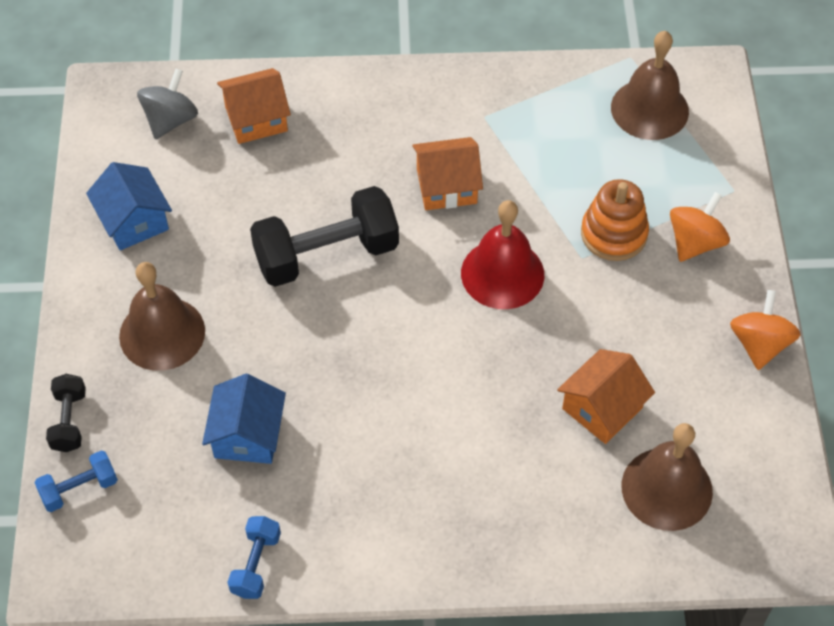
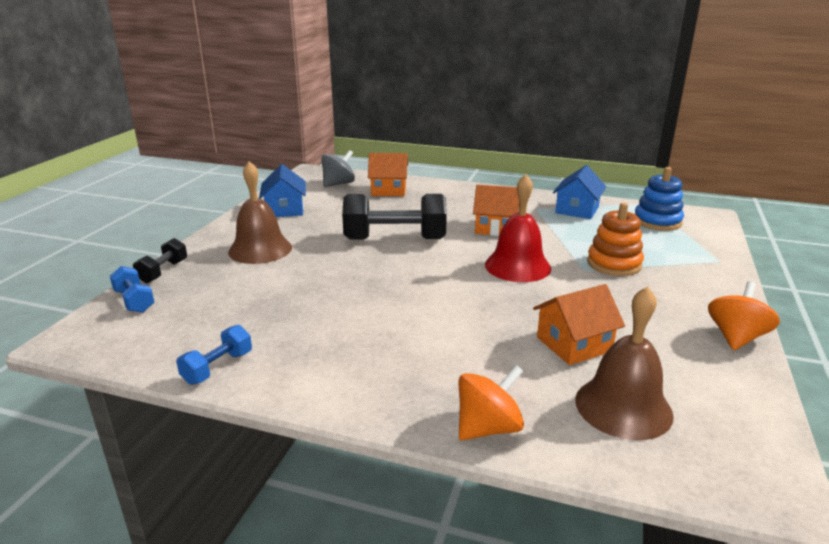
camera: 20 degrees right, 30 degrees down
blue dumbbell [34,450,118,512] -> blue dumbbell turned 60 degrees clockwise [110,266,155,313]
blue house [202,374,286,464] -> blue house moved to [553,165,606,219]
brown bell [611,31,689,140] -> blue stacking toy [635,167,684,231]
orange spinning top [670,192,730,262] -> orange spinning top moved to [459,365,524,440]

